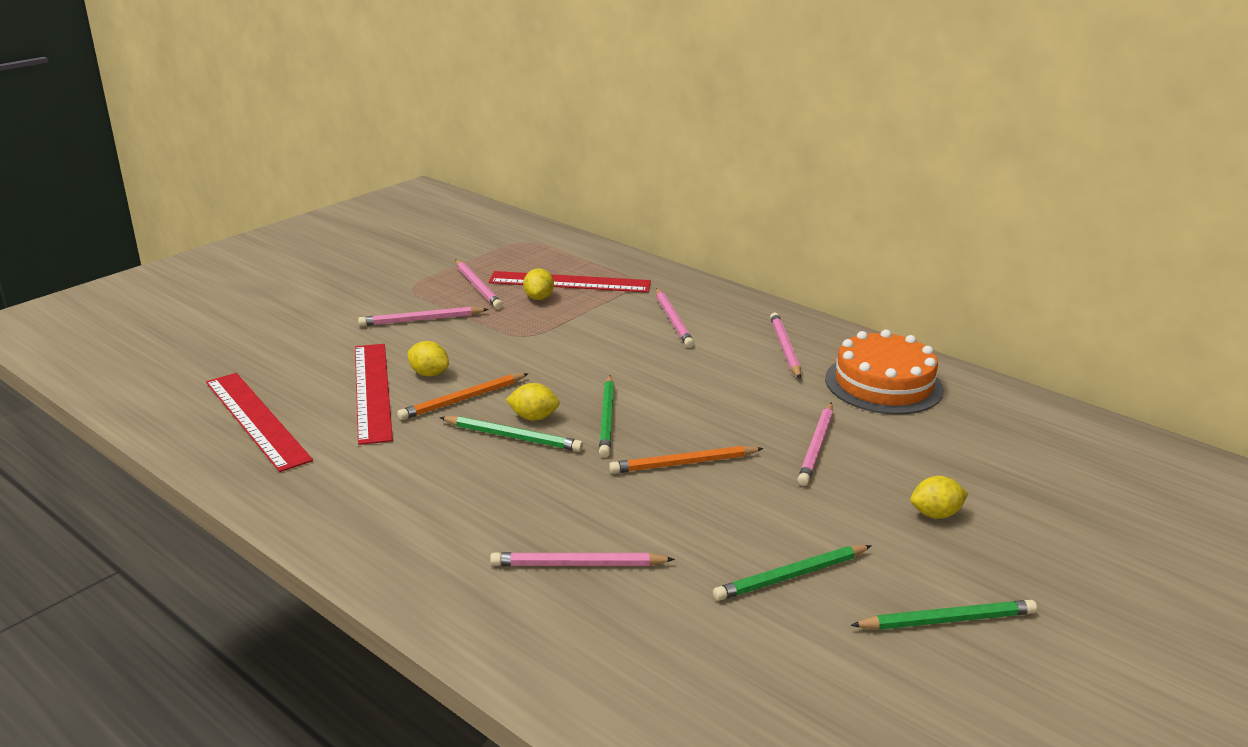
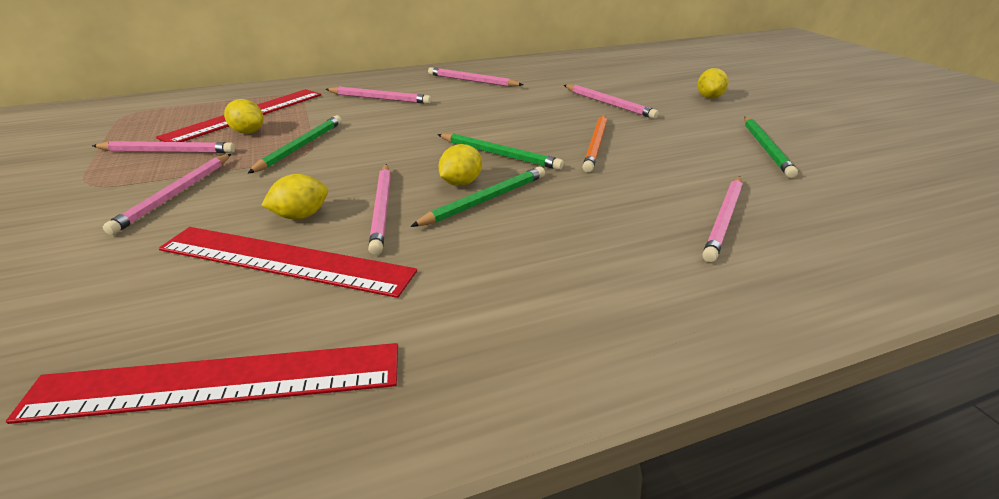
camera: 60 degrees left, 5 degrees up
orange pencil [397,373,528,420] -> pink pencil [368,164,391,255]
orange cake [825,330,944,414] -> none
green pencil [850,600,1037,630] -> green pencil moved to [247,115,342,174]

